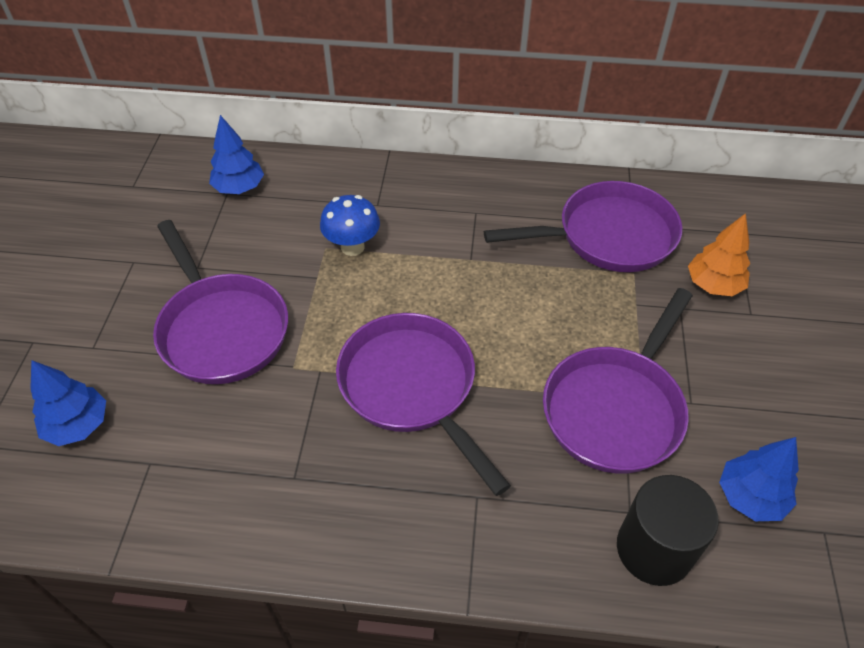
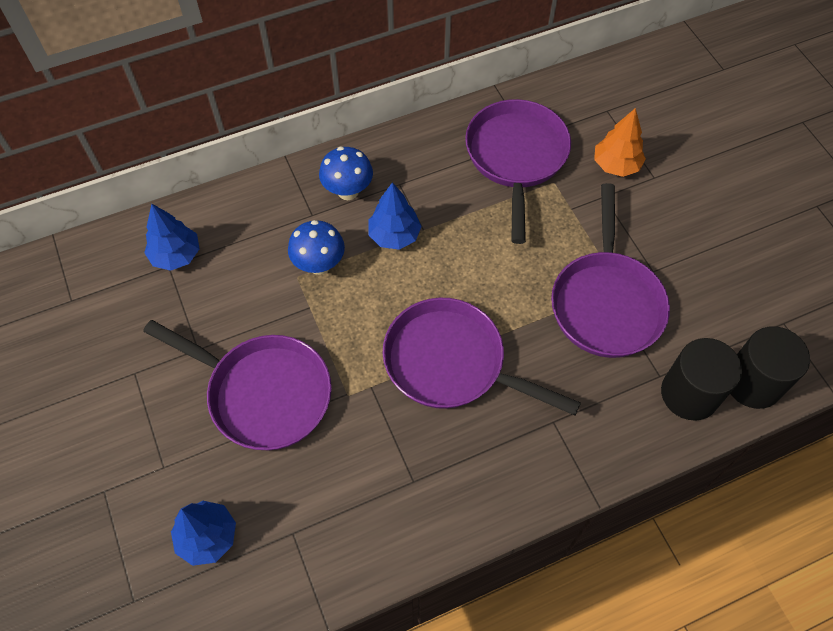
camera: 30 degrees left, 10 degrees up
purple pan [484,181,682,272] -> purple pan turned 45 degrees counterclockwise [465,99,571,244]
blue tree [719,437,799,521] -> blue tree moved to [368,182,422,250]
none -> blue mushroom [319,146,373,200]
none -> black cylinder [730,326,810,409]

